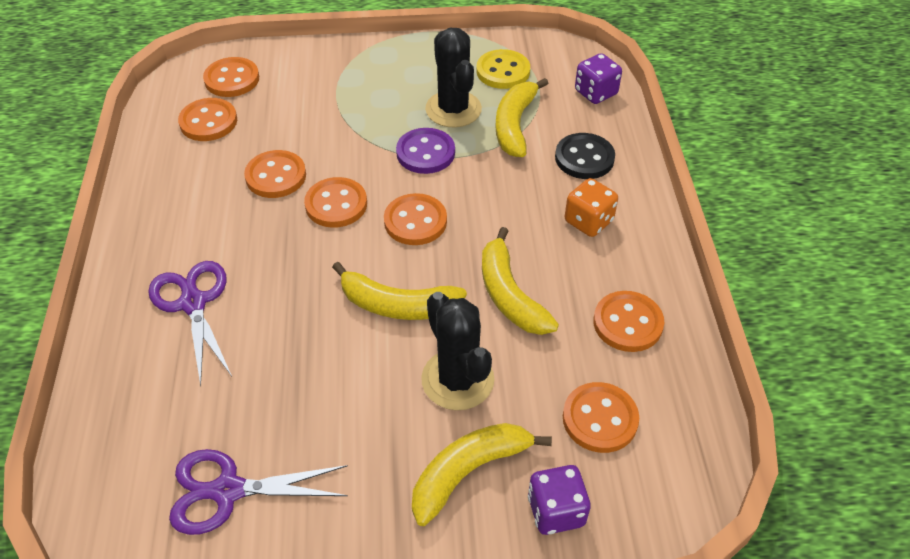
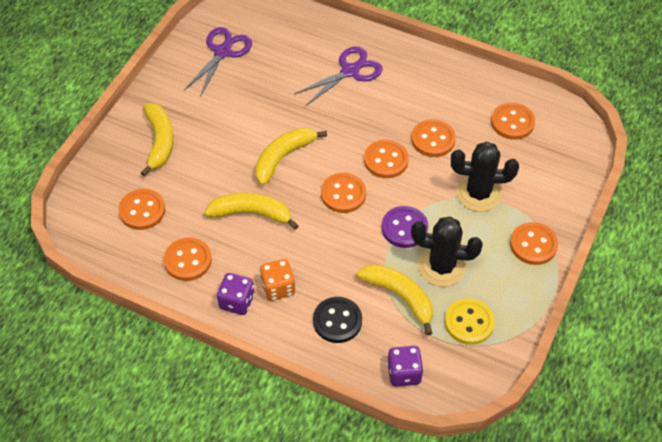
camera: 120 degrees right, 5 degrees up
purple scissors [148,261,232,386] -> purple scissors turned 45 degrees counterclockwise [295,46,383,106]
orange button [203,57,259,97] -> orange button moved to [510,222,558,265]
black cactus [421,292,494,410] -> black cactus moved to [451,142,519,212]
purple dice [528,465,591,535] -> purple dice moved to [217,273,255,315]

